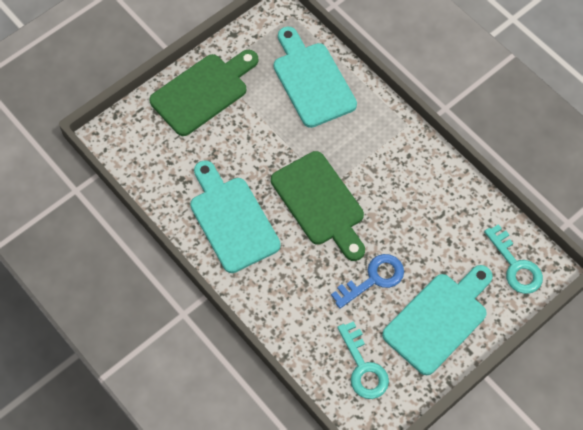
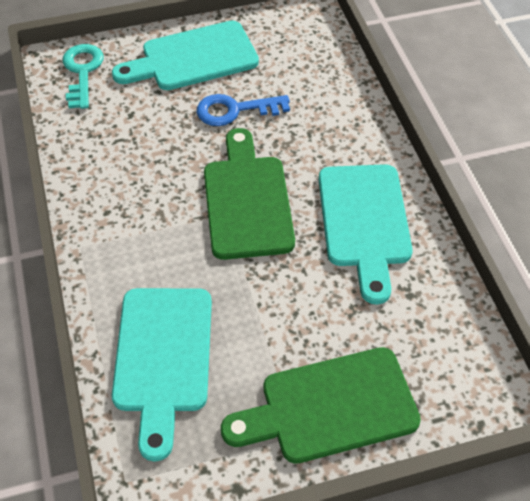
camera: 155 degrees left, 10 degrees down
turquoise key [337,321,389,399] -> none

